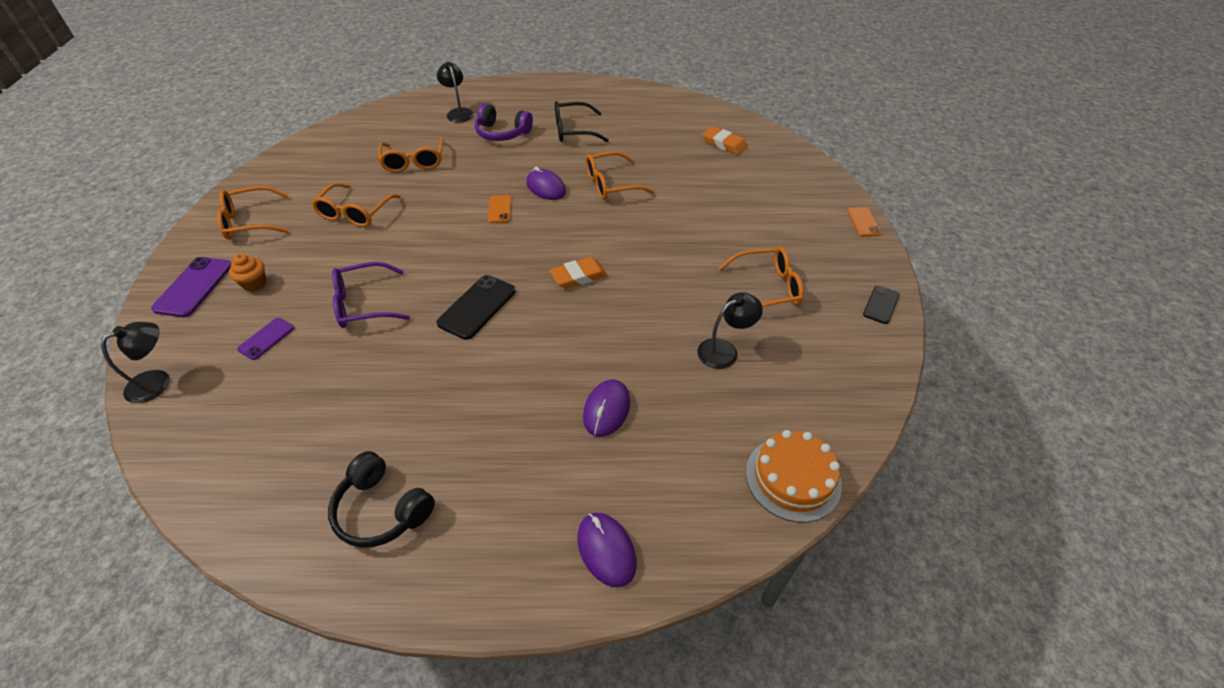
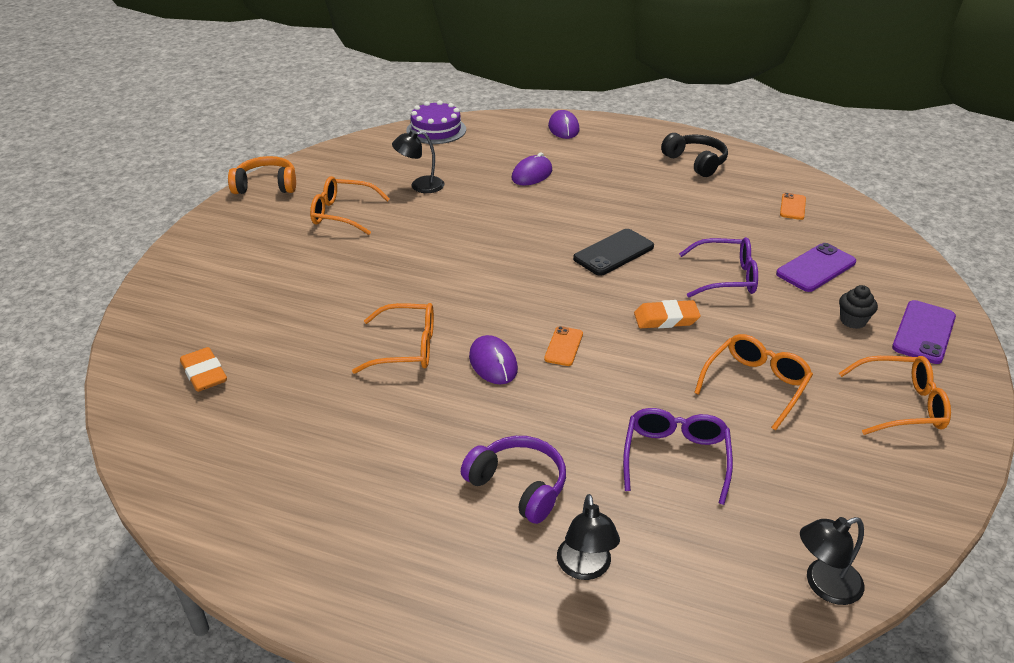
camera: 160 degrees left, 10 degrees down
black lamp [101,322,170,403] -> black lamp moved to [800,517,864,605]
orange cupcake [229,254,267,292] -> black cupcake [839,285,878,329]
purple phone [237,318,294,360] -> purple phone [776,243,856,292], size x1.66
orange glasses [378,137,444,172] -> purple glasses [623,408,733,505]
orange eraser [549,257,607,289] -> orange eraser moved to [634,300,701,328]
black glasses [555,101,609,142] -> none
orange cake [746,430,842,523] -> purple cake [406,100,466,144]
orange phone [847,207,881,236] -> orange phone moved to [780,193,806,220]
black phone [863,285,900,324] -> orange headphones [228,156,296,194]

